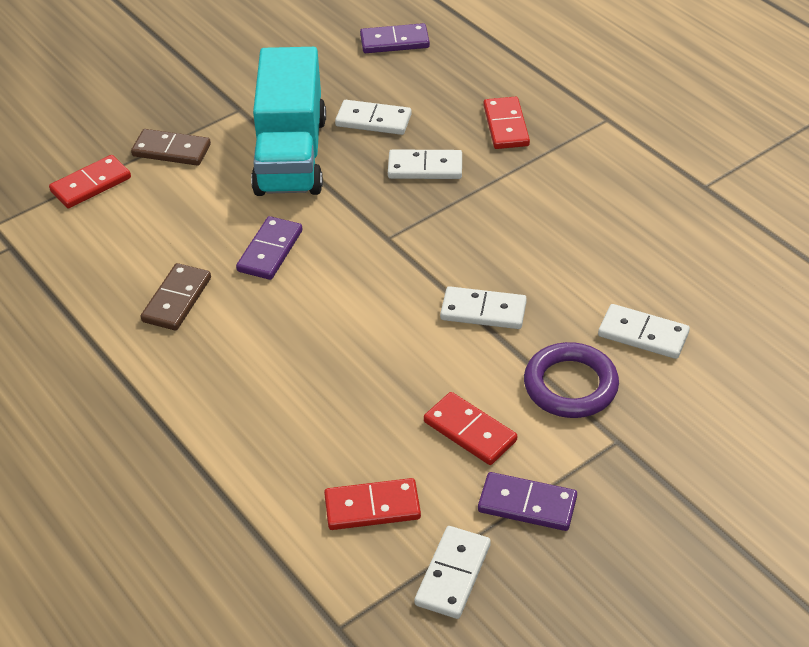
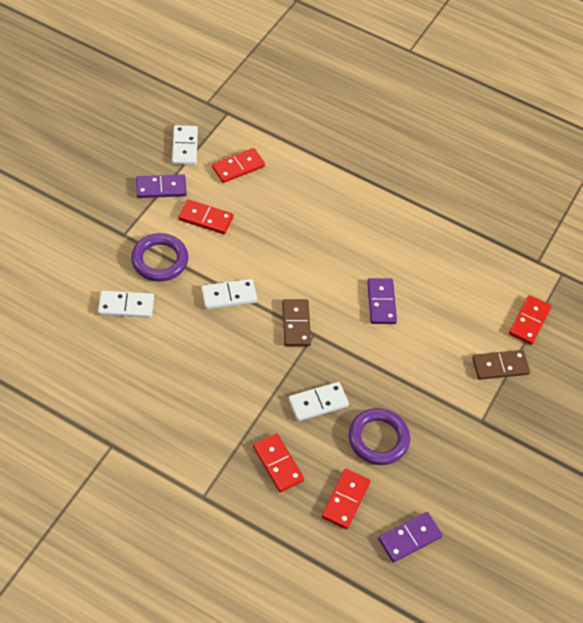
camera: 150 degrees right, 10 degrees up
brown domino [141,263,211,331] -> brown domino moved to [282,299,311,346]
turquoise truck [251,47,326,196] -> none
white domino [335,100,412,135] -> purple ring [349,408,410,465]
none -> red domino [322,469,370,529]

